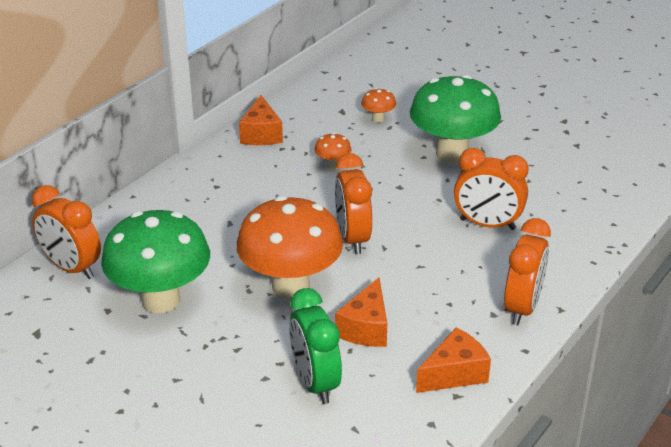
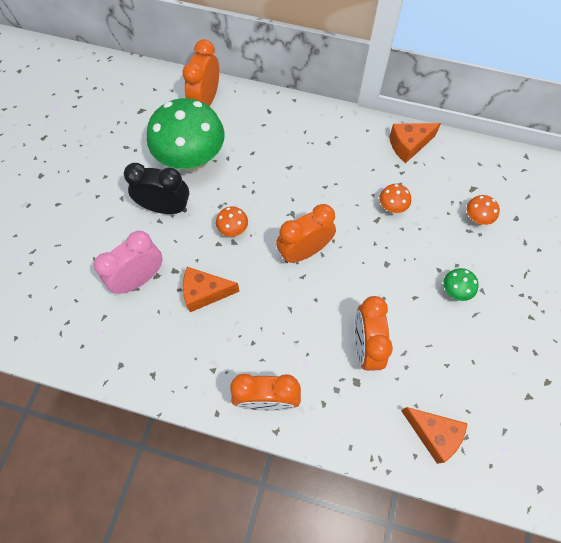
camera: 70 degrees right, 30 degrees up
orange mushroom [236,196,343,299] -> orange mushroom [216,206,248,237], size x0.41
green clock [289,288,342,404] -> pink clock [94,231,163,294]
green mushroom [410,75,501,163] -> green mushroom [444,268,479,301], size x0.41
orange cheese [416,327,491,393] -> orange cheese moved to [401,407,468,464]
none -> black clock [124,163,189,214]

